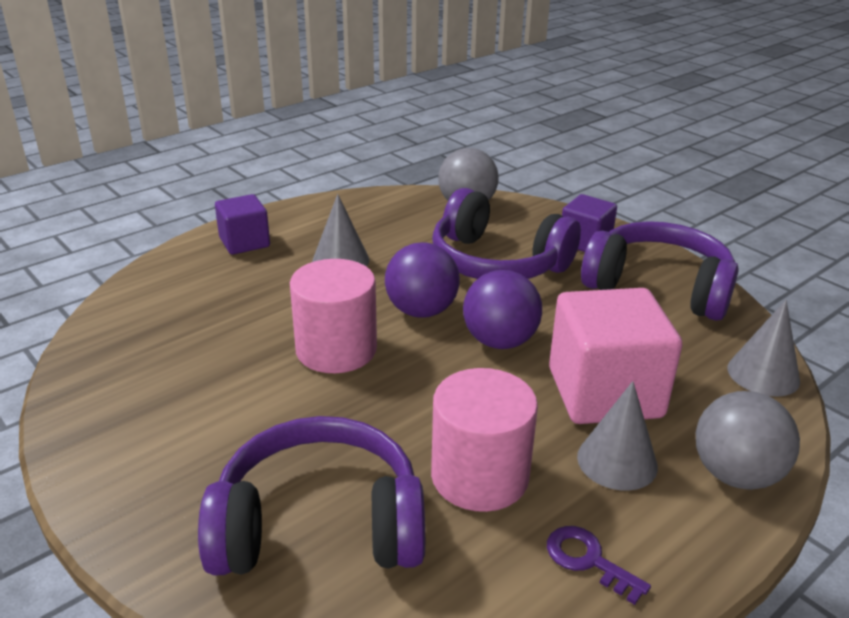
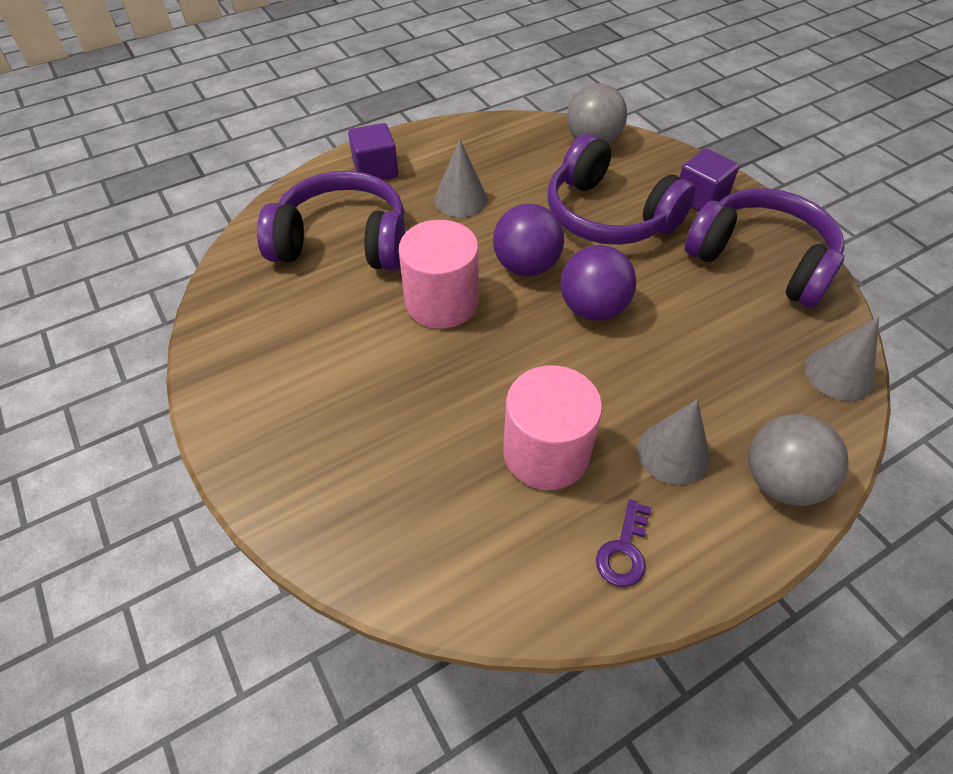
camera: 10 degrees right, 20 degrees up
purple headphones [198,416,425,575] -> purple headphones moved to [257,171,406,271]
purple key [547,526,651,605] -> purple key turned 120 degrees counterclockwise [596,499,651,587]
pink cube [549,288,682,424] -> none

